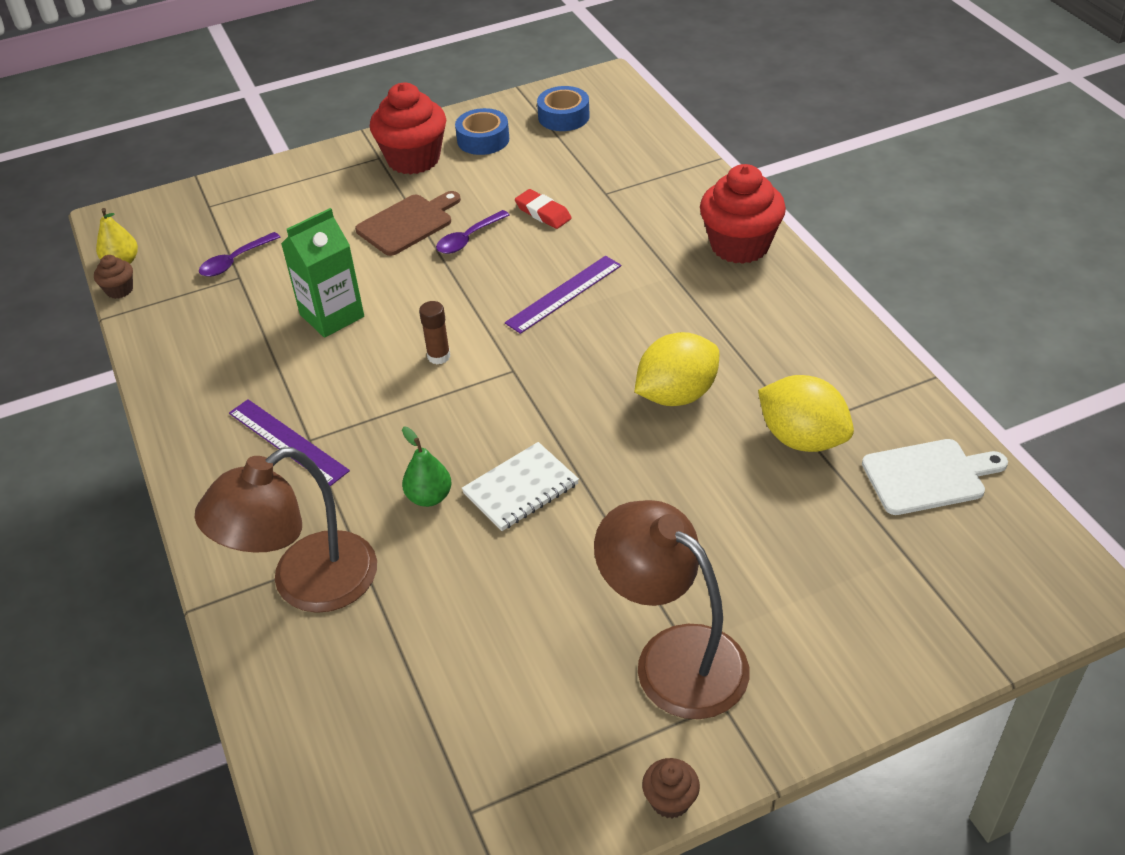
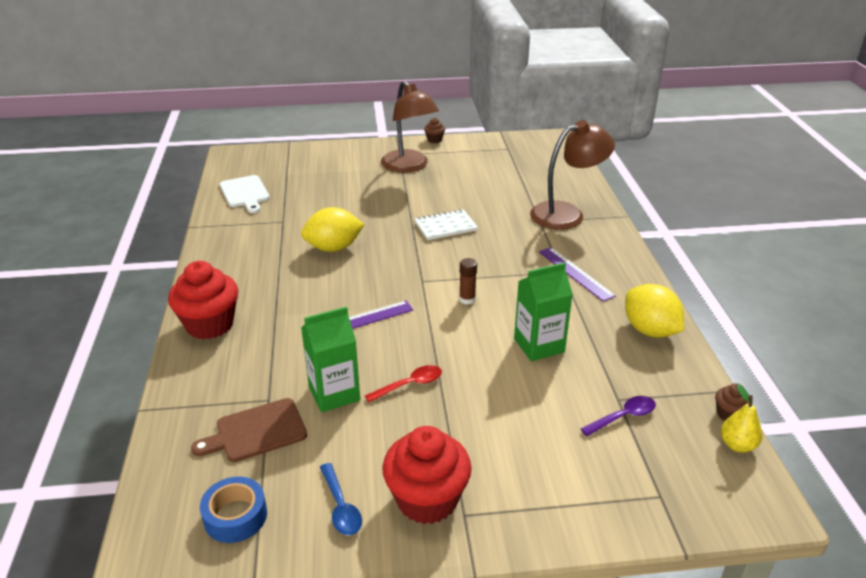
camera: 165 degrees left, 10 degrees down
brown cutting board [355,191,461,256] -> brown cutting board moved to [191,398,307,462]
green pear [402,427,451,507] -> none
purple spoon [436,210,510,254] -> red spoon [365,365,442,402]
blue tape [455,108,509,155] -> blue spoon [320,463,362,535]
red eraser [515,189,572,229] -> green carton [301,306,360,413]
yellow lemon [758,375,854,452] -> yellow lemon moved to [625,284,684,338]
white cutting board [862,439,1008,515] -> white cutting board turned 120 degrees counterclockwise [220,175,270,213]

